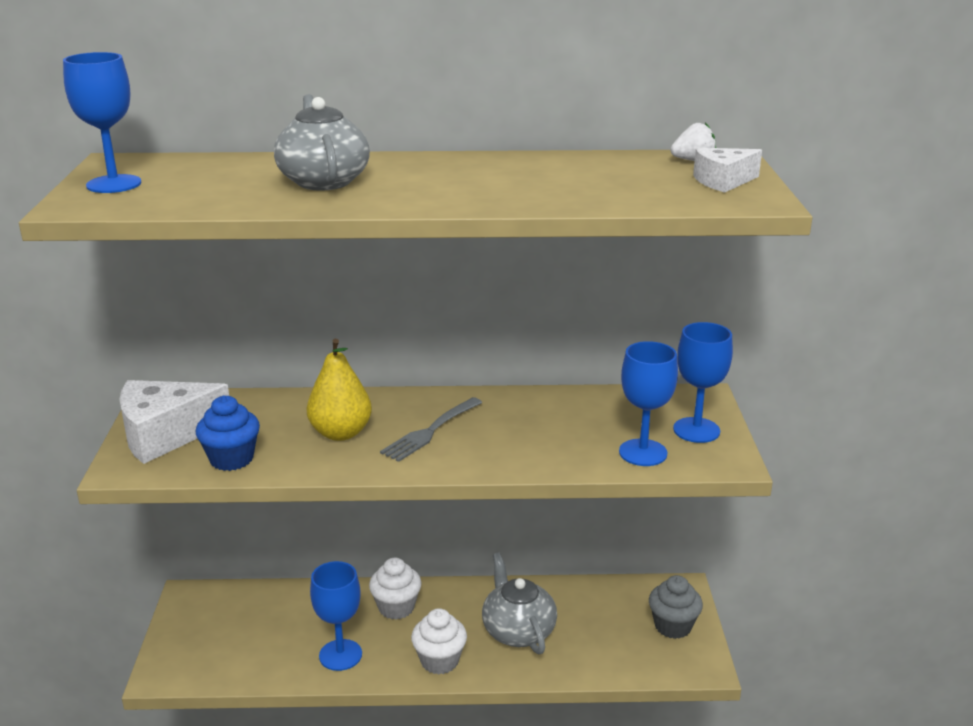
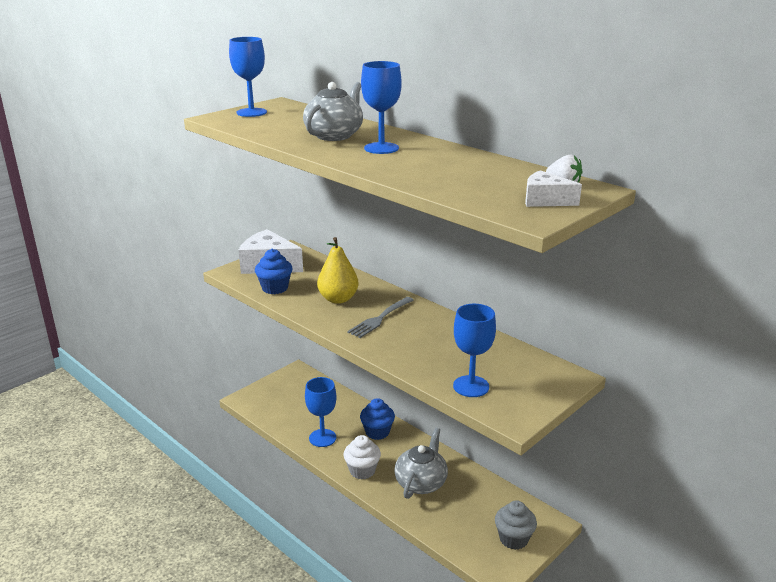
camera: 45 degrees right, 0 degrees up
white cupcake [369,558,422,620] -> blue cupcake [360,398,395,440]
grey fork [380,397,482,462] -> grey fork turned 45 degrees counterclockwise [347,297,414,338]
blue goblet [673,322,733,443] -> blue goblet moved to [361,61,402,154]

